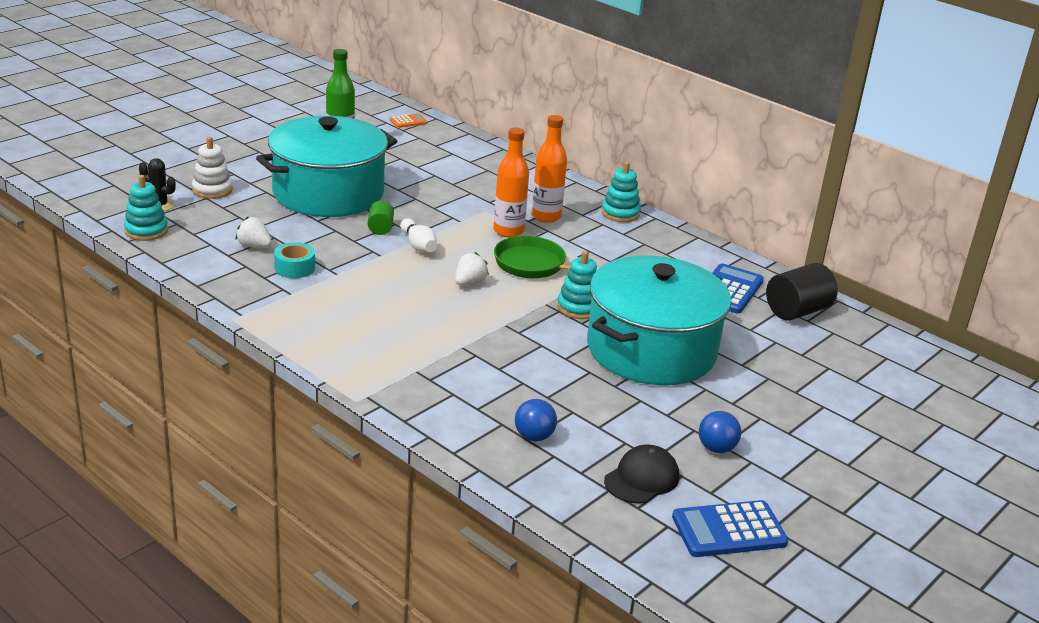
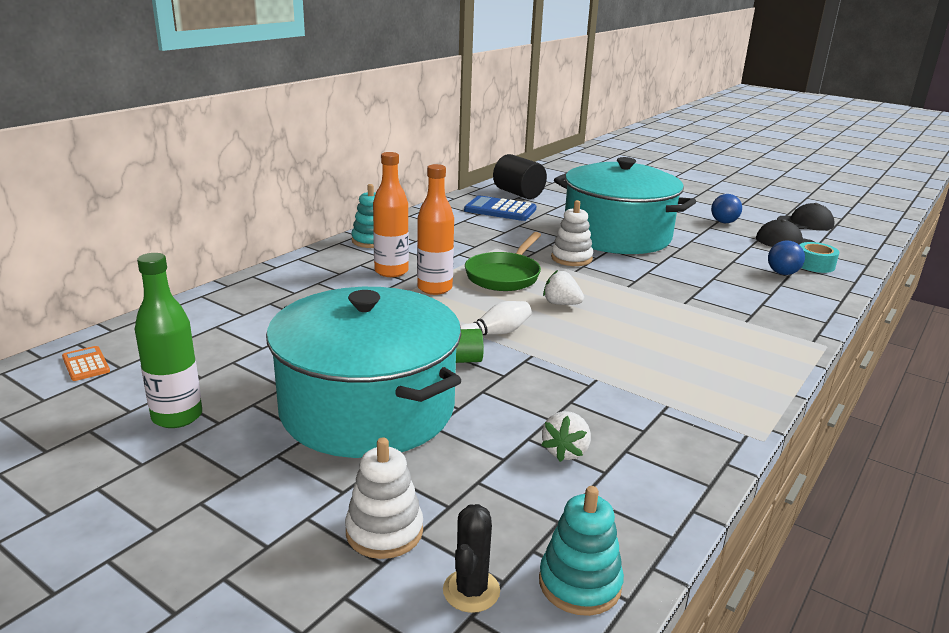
camera: 95 degrees left, 5 degrees down
turquoise tape [274,242,315,278] -> turquoise tape moved to [799,242,840,273]
turquoise stacking toy [557,251,597,319] -> white stacking toy [551,200,593,266]
blue calculator [672,500,788,557] -> black cap [777,203,835,230]

